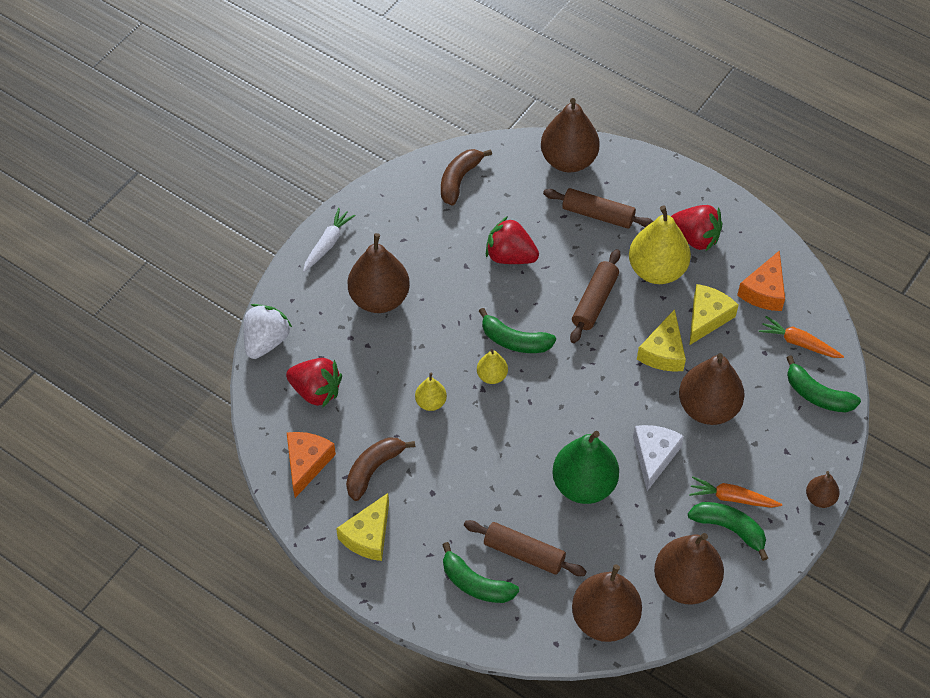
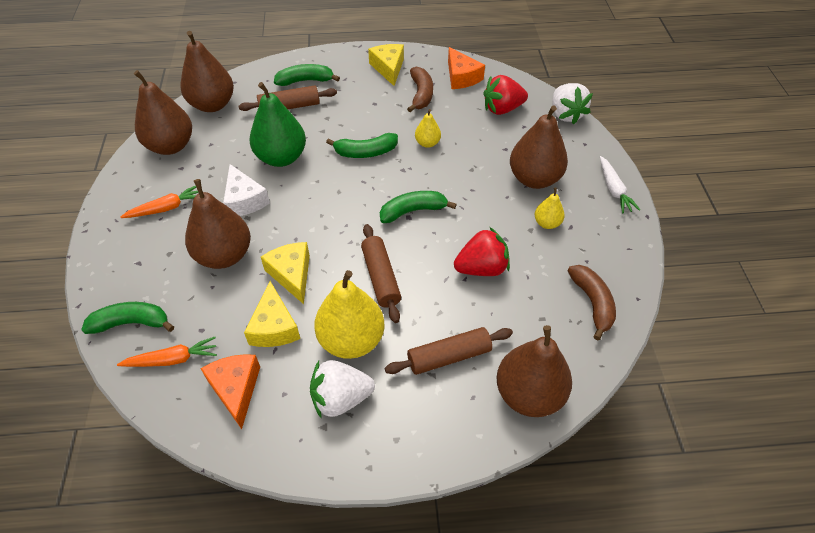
camera: 140 degrees right, 5 degrees down
yellow pear [477,349,508,384] -> yellow pear moved to [535,188,565,229]
red strawberry [671,205,722,252] -> white strawberry [310,360,375,418]
green banana [688,502,768,561] -> green banana moved to [326,133,398,158]
brown pear [806,471,840,508] -> none

